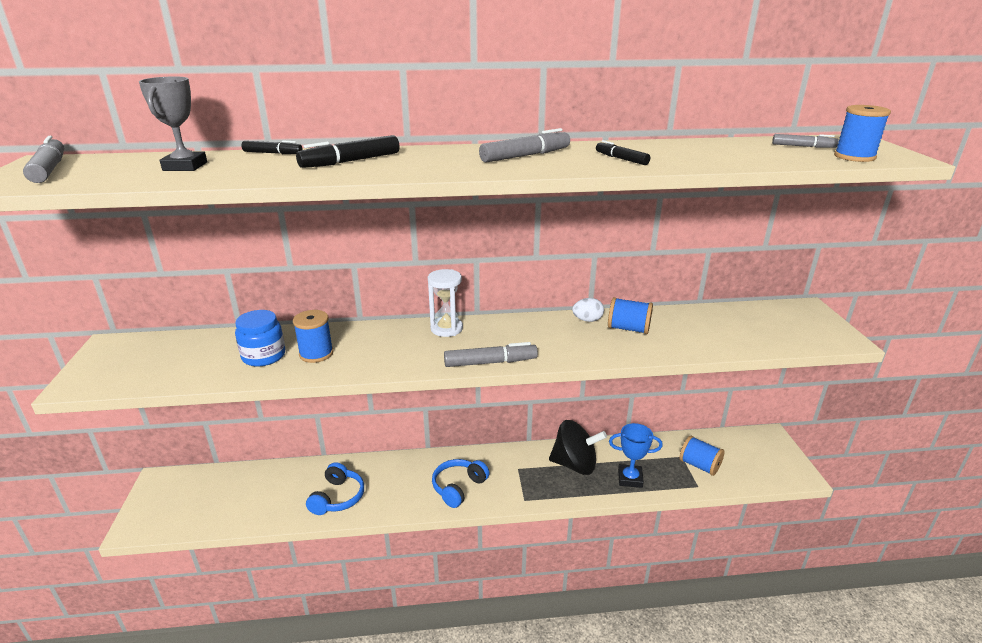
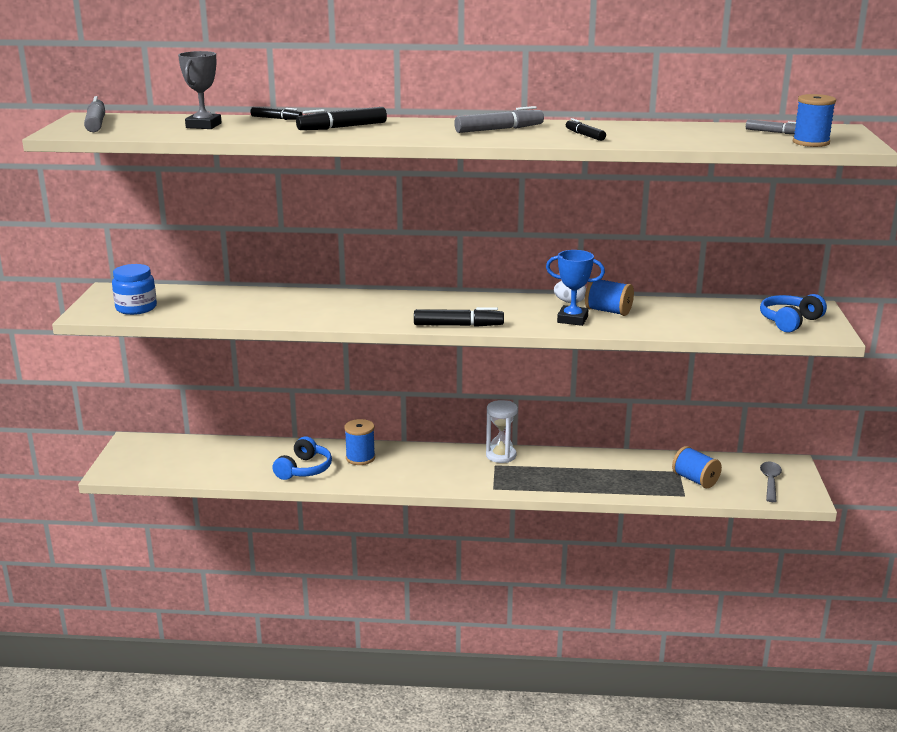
camera: 10 degrees right, 5 degrees down
blue jar [235,310,285,366] -> blue jar moved to [112,264,157,315]
blue spool [293,310,333,363] -> blue spool moved to [344,419,375,465]
white hourglass [428,269,463,337] -> white hourglass moved to [486,400,518,463]
blue headphones [432,459,490,508] -> blue headphones moved to [760,294,827,333]
grey marker [444,342,538,367] -> black marker [414,307,504,327]
black spinning top [549,420,607,475] -> none
blue trophy [609,423,663,488] -> blue trophy moved to [546,250,605,326]
none -> grey spoon [760,462,782,502]

